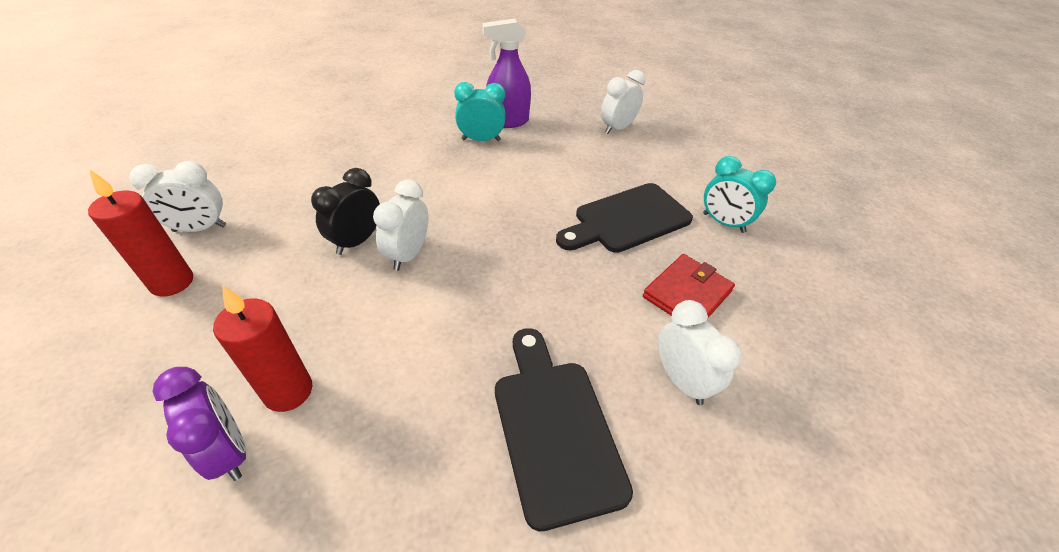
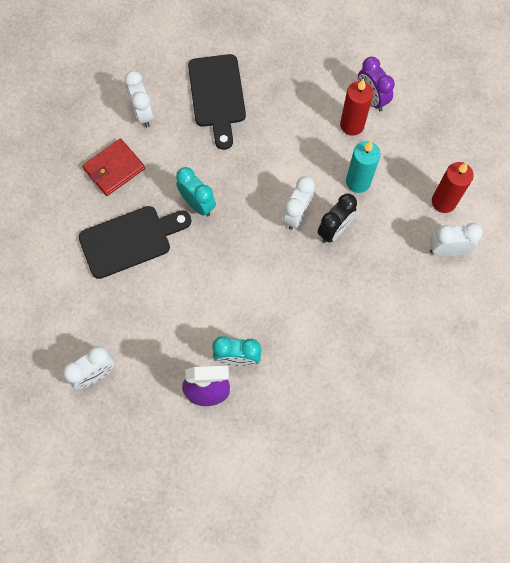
camera: 170 degrees left, 25 degrees up
turquoise clock [703,156,776,233] -> turquoise clock moved to [176,167,216,216]
none -> turquoise candle [346,141,381,193]

